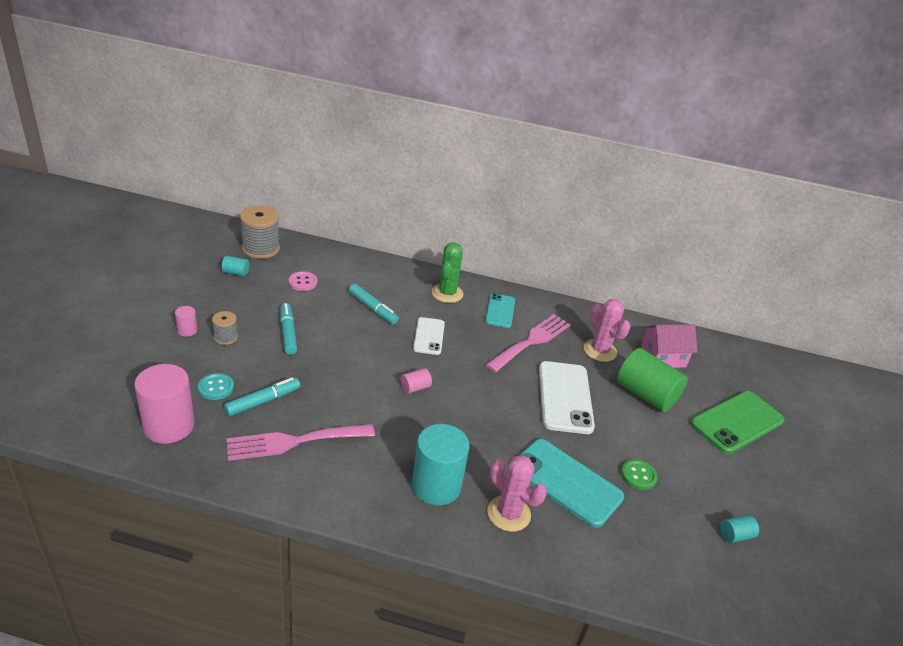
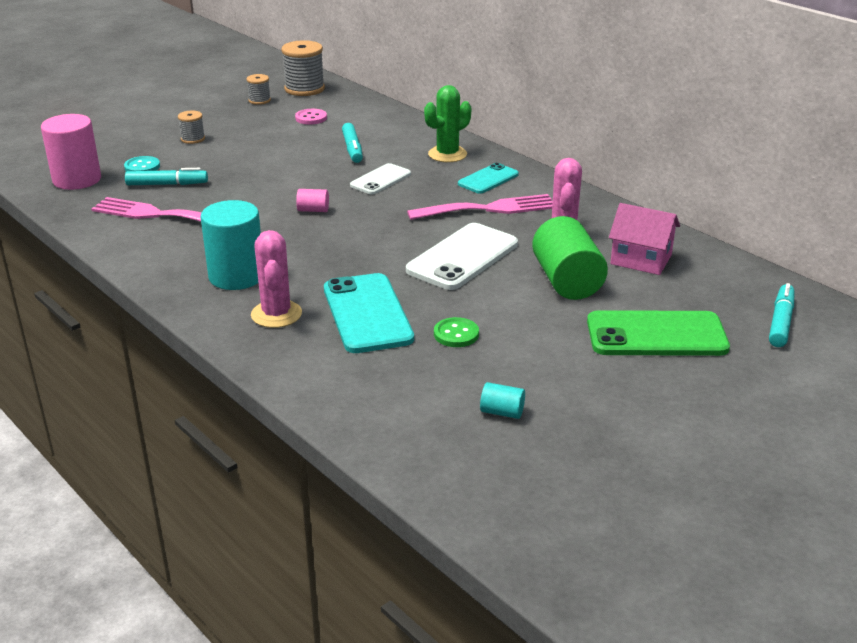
camera: 40 degrees right, 5 degrees down
pink cylinder [175,306,197,337] -> none
turquoise cylinder [222,256,249,276] -> grey spool [246,74,271,105]
turquoise marker [280,303,297,355] -> turquoise marker moved to [769,283,794,347]

